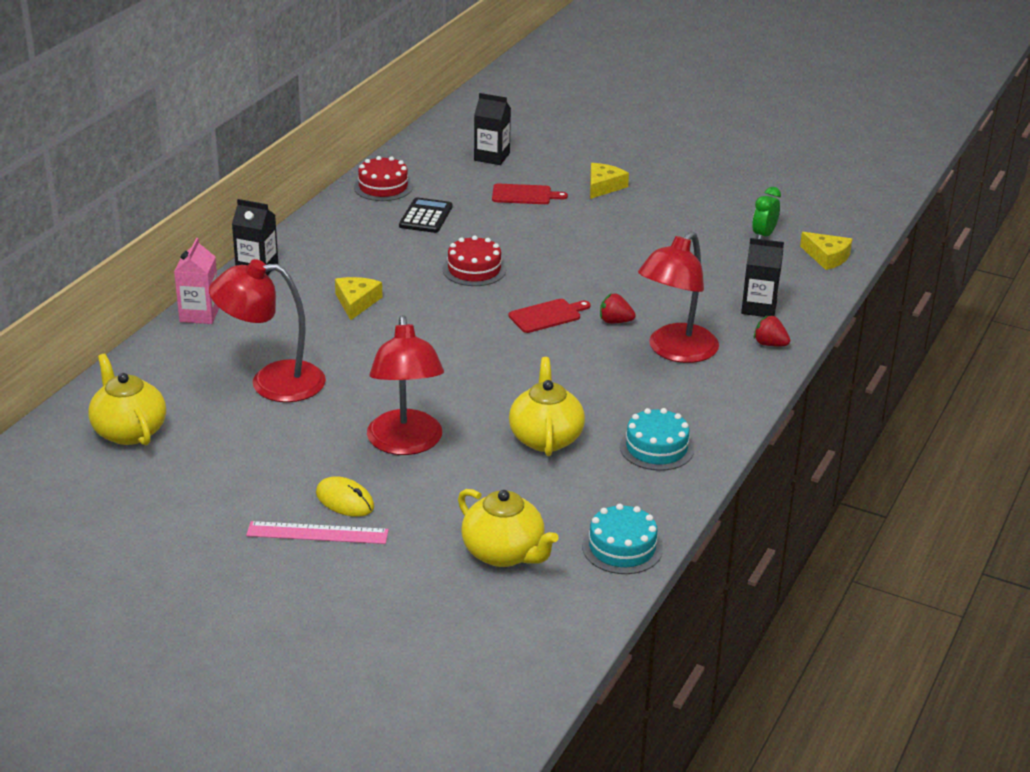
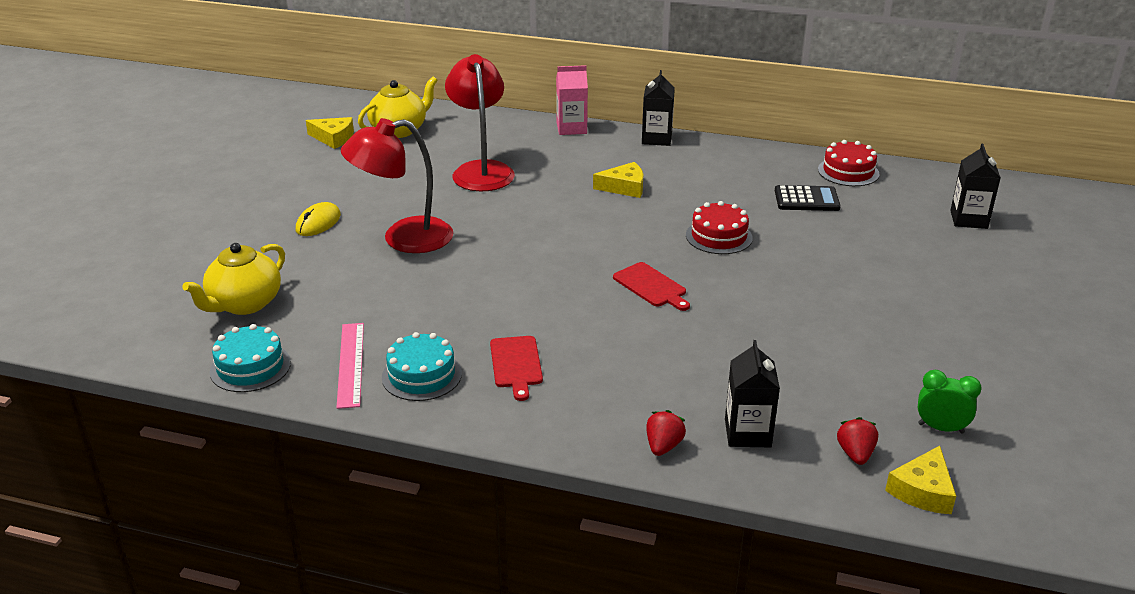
camera: 80 degrees right, 0 degrees up
pink ruler [246,521,389,544] -> pink ruler moved to [336,323,364,409]
red cutting board [492,184,568,204] -> red cutting board moved to [490,336,543,401]
yellow teapot [509,357,585,456] -> none
yellow cheese [590,163,629,199] -> yellow cheese moved to [306,117,354,149]
red strawberry [600,294,636,323] -> red strawberry moved to [837,417,878,465]
red lamp [638,231,719,363] -> none

